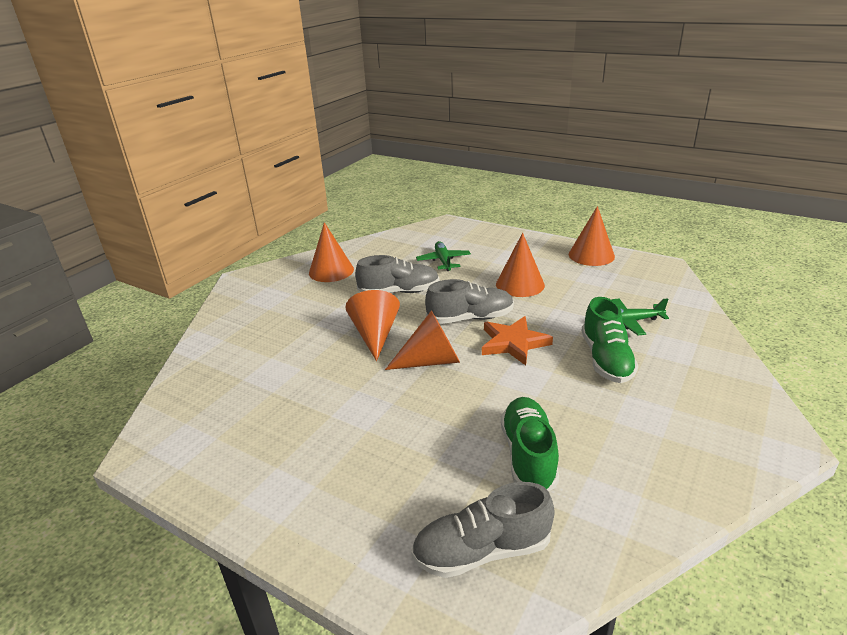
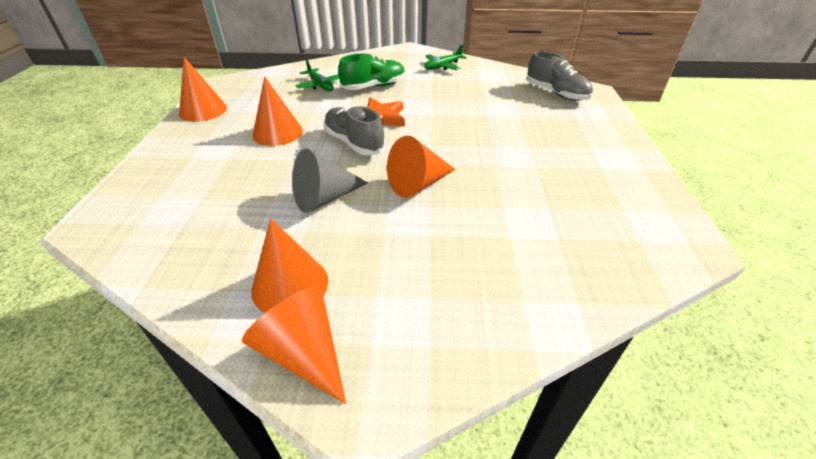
camera: 120 degrees left, 10 degrees up
grey shoe [355,255,439,293] -> grey cone [292,149,368,213]
orange cone [385,311,460,370] -> orange cone moved to [242,286,346,404]
green plane [416,241,471,271] -> green plane moved to [424,45,467,70]
green shoe [501,397,559,491] -> none

